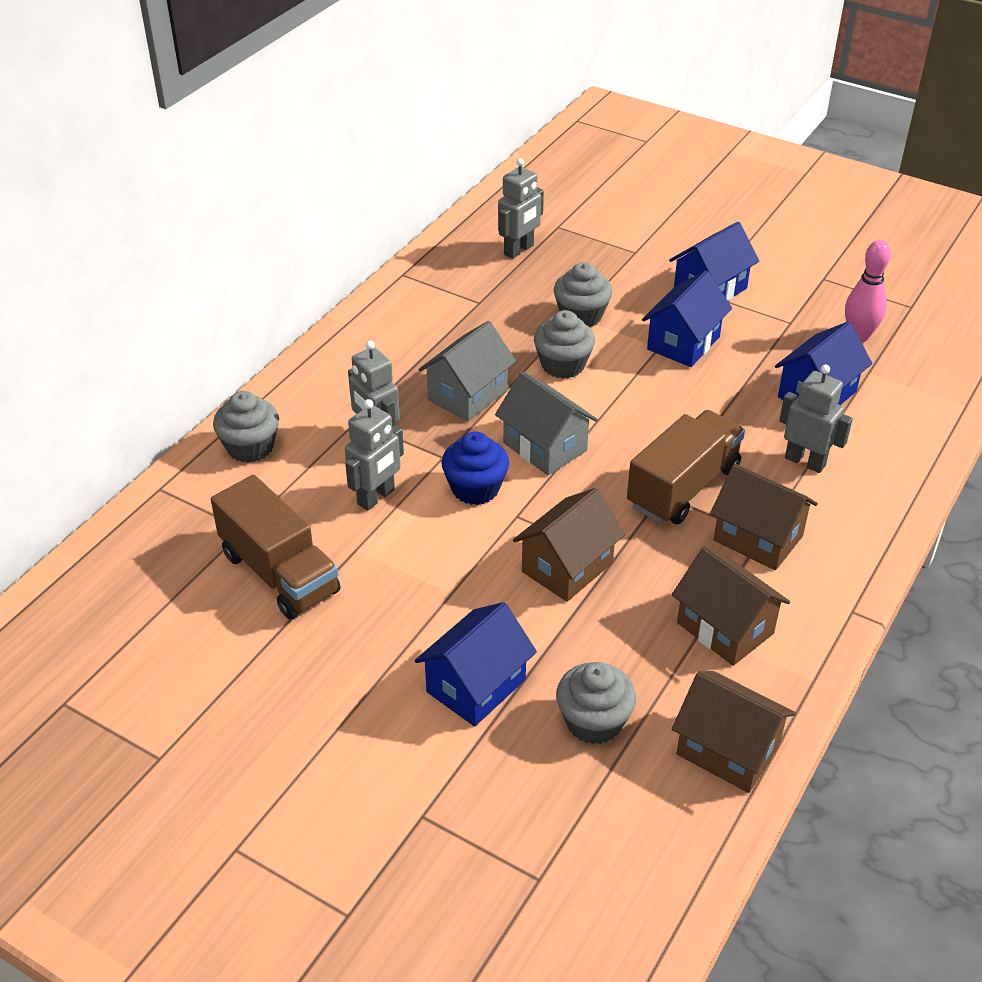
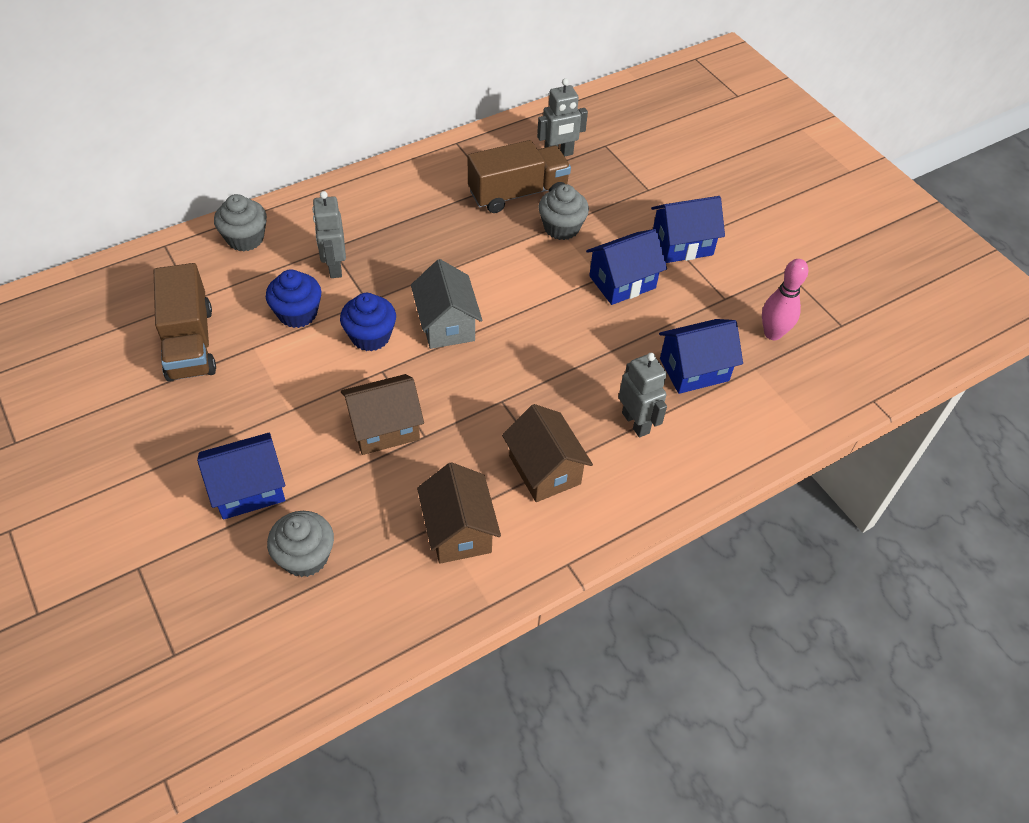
camera: 25 degrees right, 10 degrees up
grey robot [345,399,404,511] -> blue cupcake [266,269,321,328]
grey house [418,321,516,421] -> none
grey cupcake [534,310,595,379] -> none
brown truck [627,410,745,524] -> brown truck moved to [468,140,571,213]
brown house [672,671,796,793] -> none

